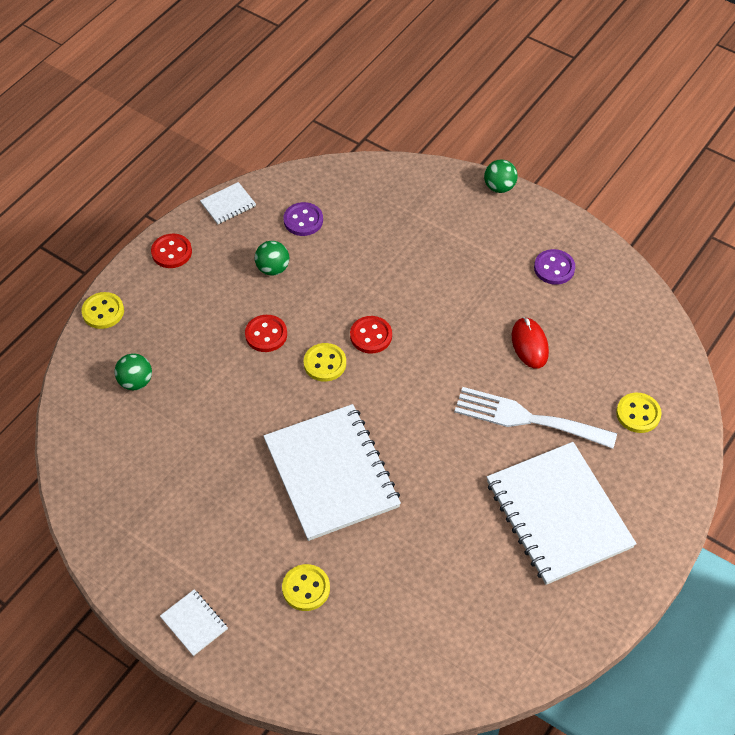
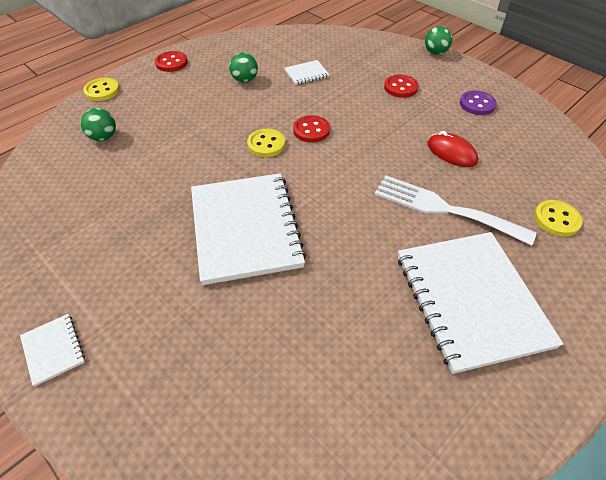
camera: 10 degrees right, 5 degrees down
white notebook [200,182,256,224] -> white notebook moved to [285,60,329,85]
red button [245,315,287,352] -> red button moved to [384,75,419,98]
yellow button [282,564,330,611] -> none
purple button [284,202,323,236] -> none
red mouse [512,317,549,369] -> red mouse turned 45 degrees counterclockwise [427,131,478,167]

